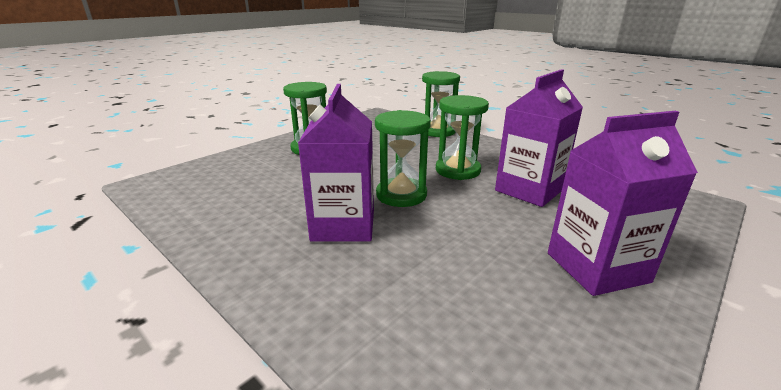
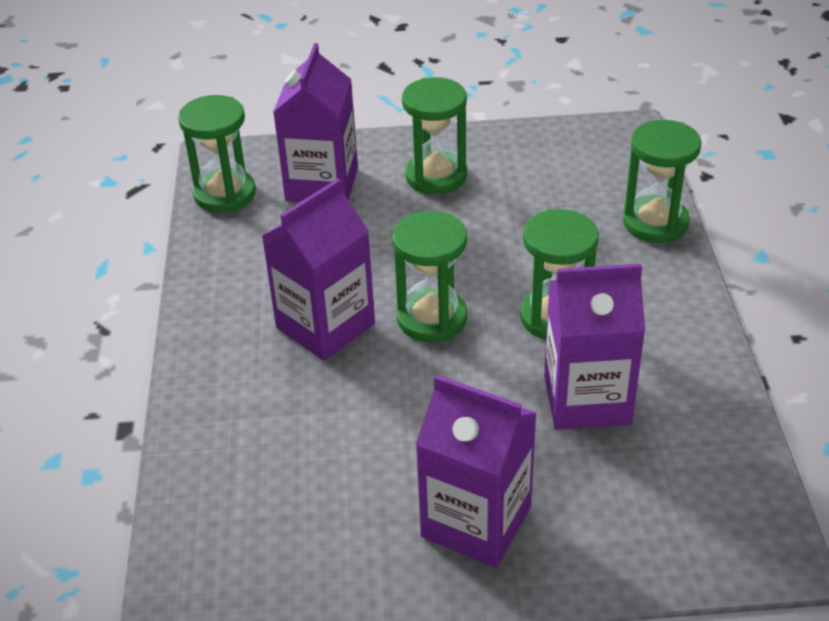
camera: 45 degrees right, 15 degrees up
none -> green hourglass [178,95,256,213]
none -> purple carton [273,43,358,202]

